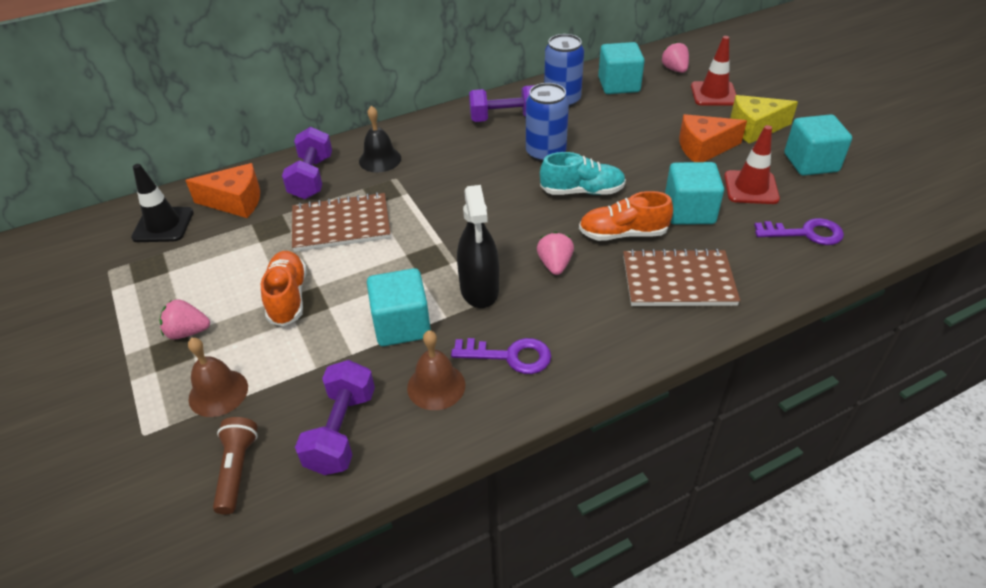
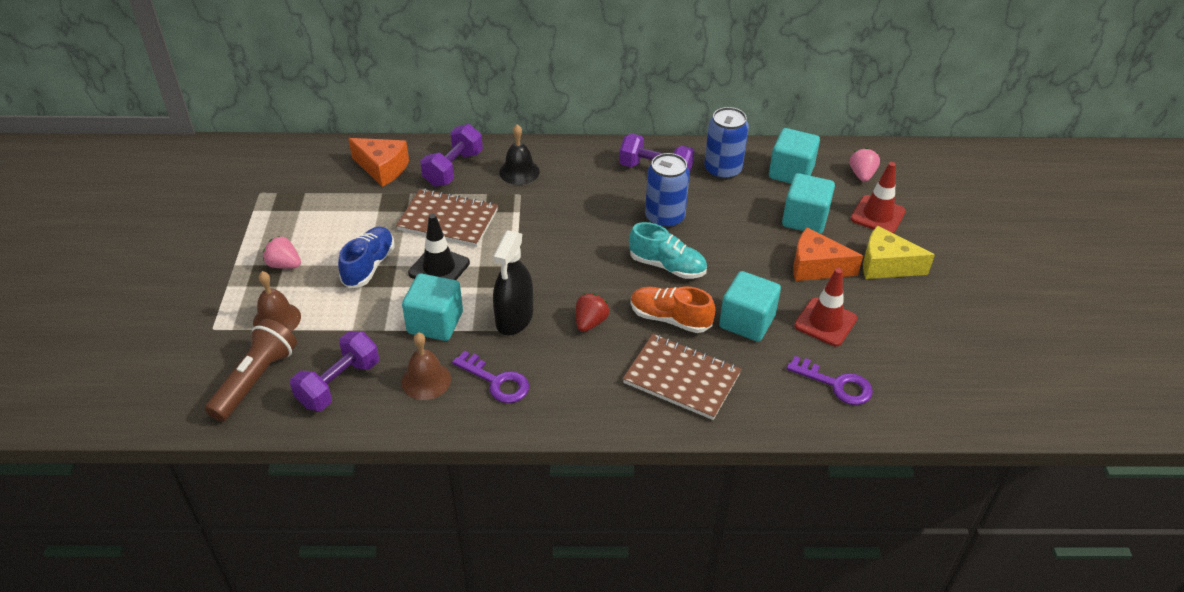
camera: 25 degrees right, 0 degrees up
black traffic cone [131,164,194,242] -> black traffic cone moved to [408,214,470,280]
brown flashlight [213,417,258,514] -> brown flashlight [205,319,297,422], size x1.51
orange shoe [261,251,307,326] -> blue shoe [338,227,395,288]
pink strawberry [537,232,574,275] -> red strawberry [576,293,609,332]
turquoise cube [784,114,852,176] -> turquoise cube moved to [782,173,835,234]

